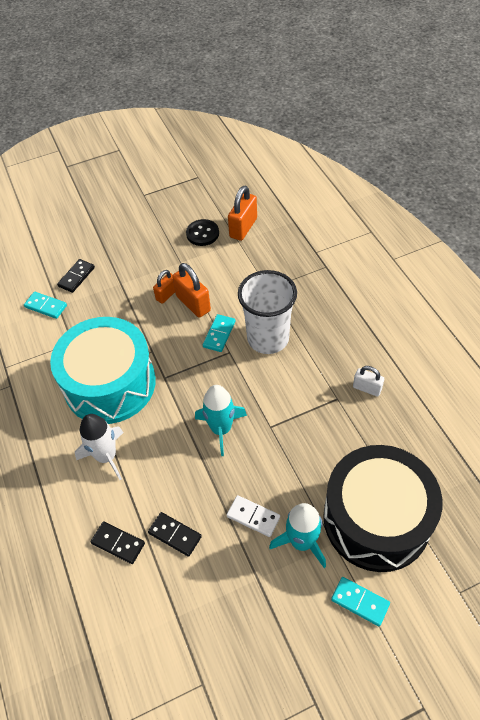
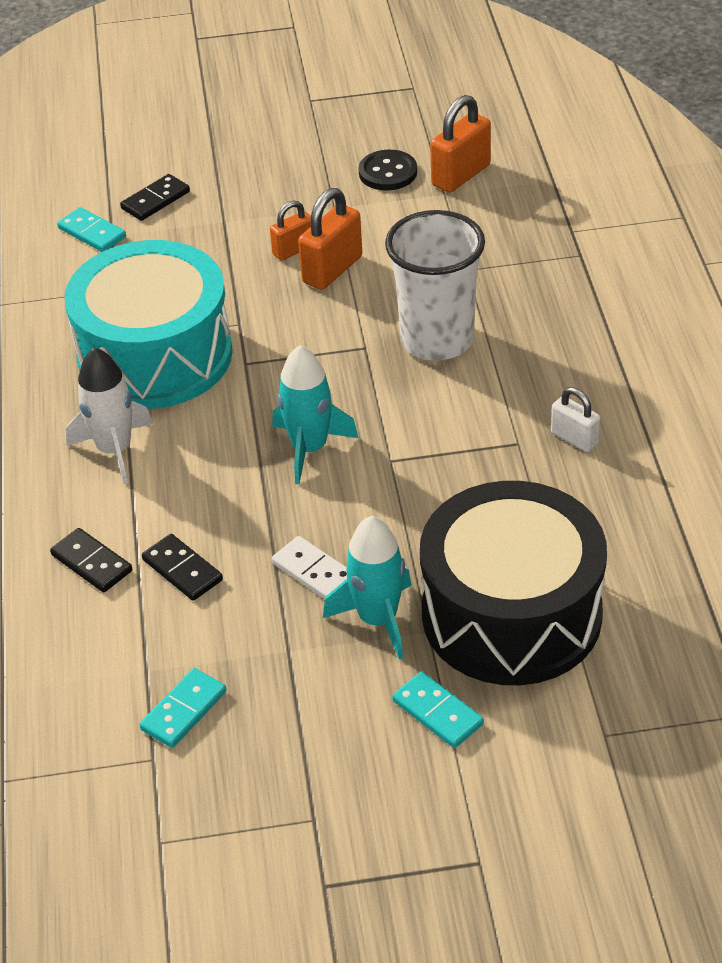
camera: 15 degrees right, 10 degrees down
orange padlock [172,263,211,318] -> orange padlock turned 60 degrees clockwise [298,188,362,290]
turquoise domino [203,314,235,352] -> turquoise domino moved to [139,668,226,748]

